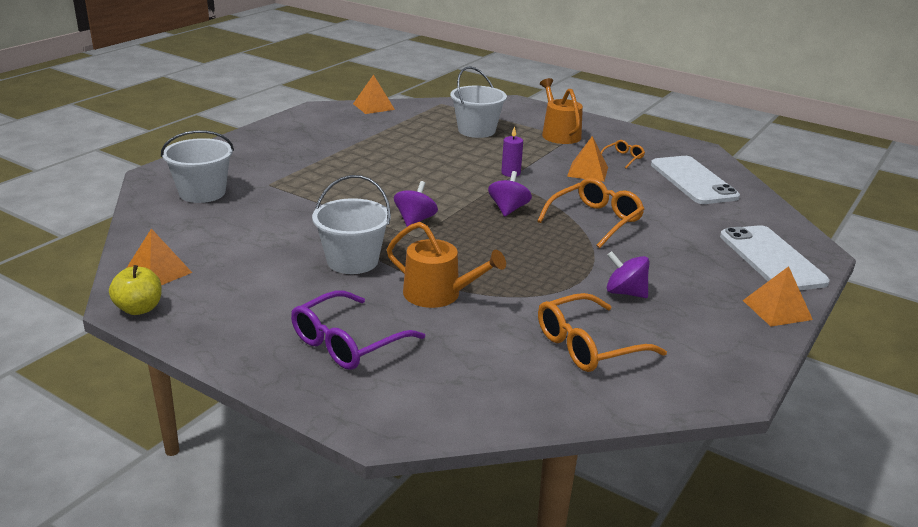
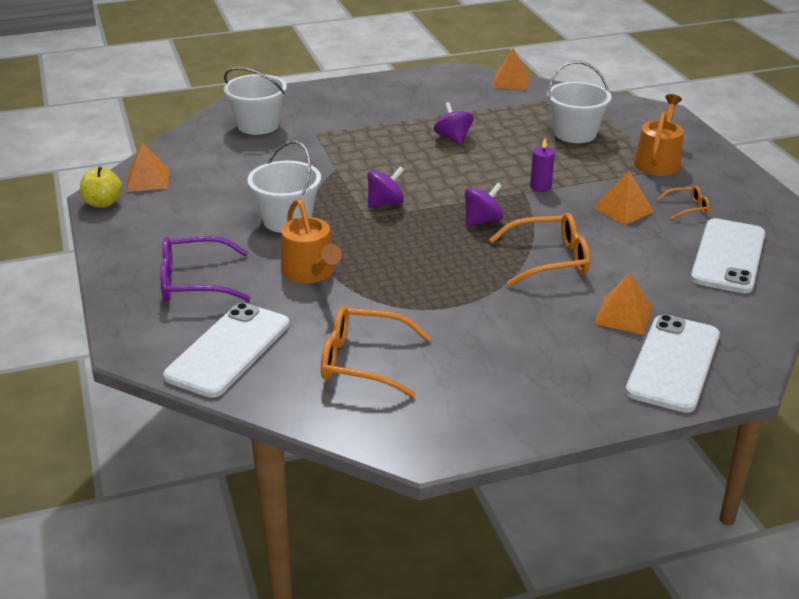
camera: 40 degrees right, 5 degrees up
purple spinning top [607,251,649,298] -> purple spinning top moved to [434,102,474,145]
orange pyramid [743,266,813,326] -> orange pyramid moved to [594,273,653,335]
none -> white phone [163,303,290,398]

